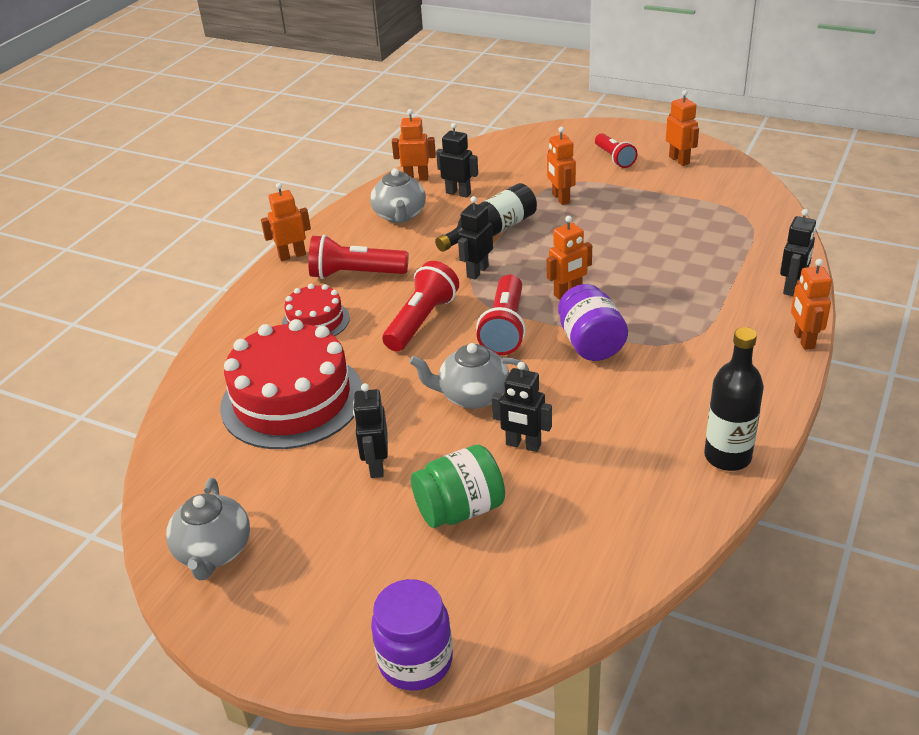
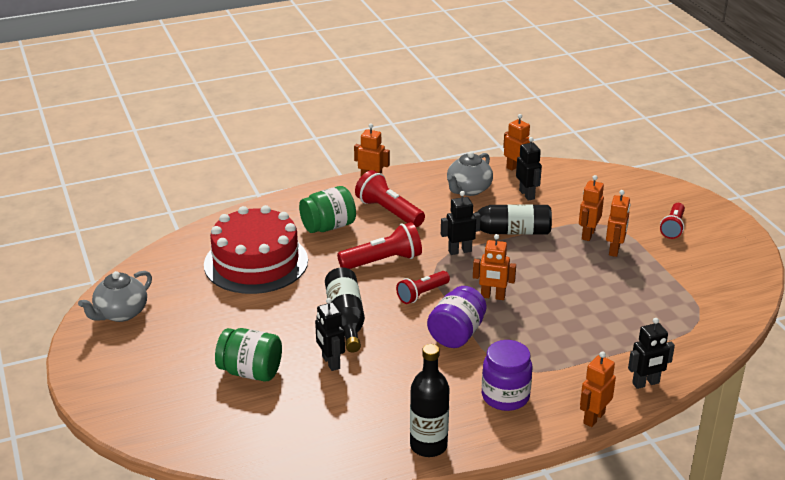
camera: 40 degrees right, 5 degrees down
red cake [282,284,350,336] -> green jar [299,186,356,233]
black robot [353,383,388,478] -> none
purple jar [371,579,453,691] -> purple jar moved to [482,340,532,411]
grey teapot [409,343,529,409] -> black bottle [325,267,365,353]
red flashlight [476,275,526,355] -> red flashlight [396,271,450,304], size x0.67
orange robot [666,90,699,166] -> orange robot moved to [606,190,630,257]

